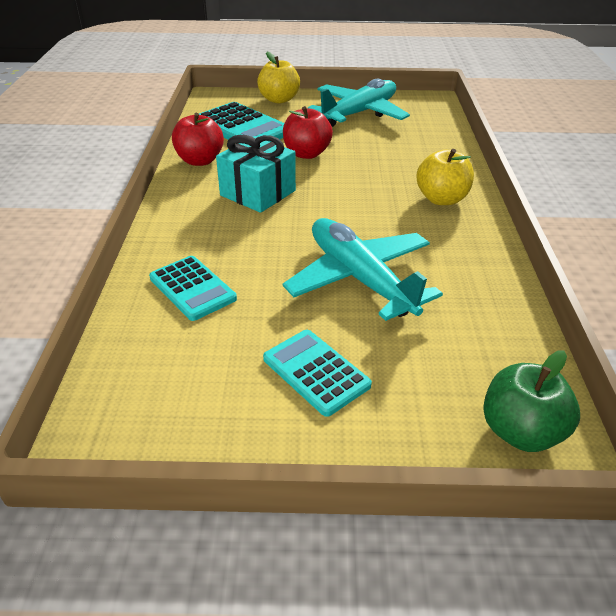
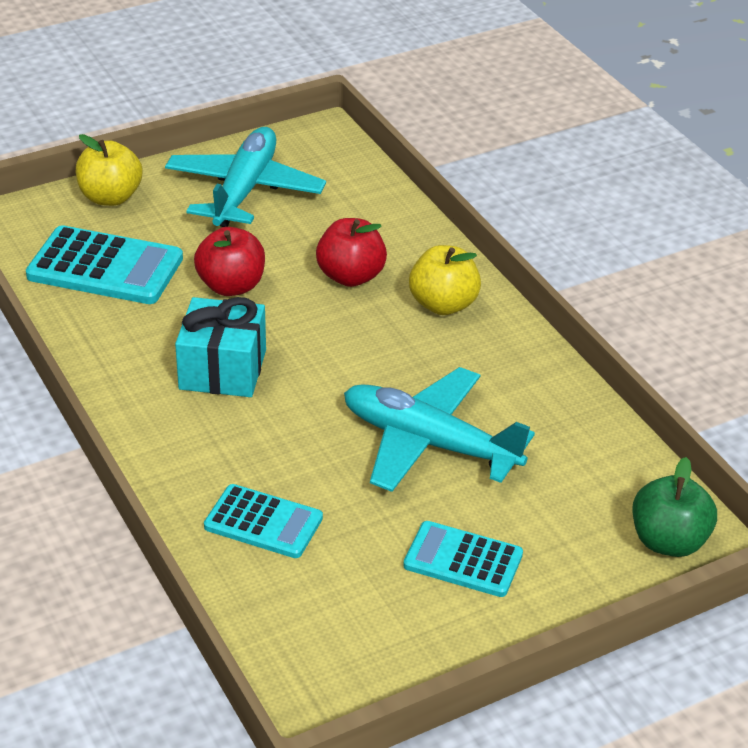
camera: 30 degrees left, 0 degrees up
red apple [172,113,224,166] -> red apple moved to [316,218,387,287]

